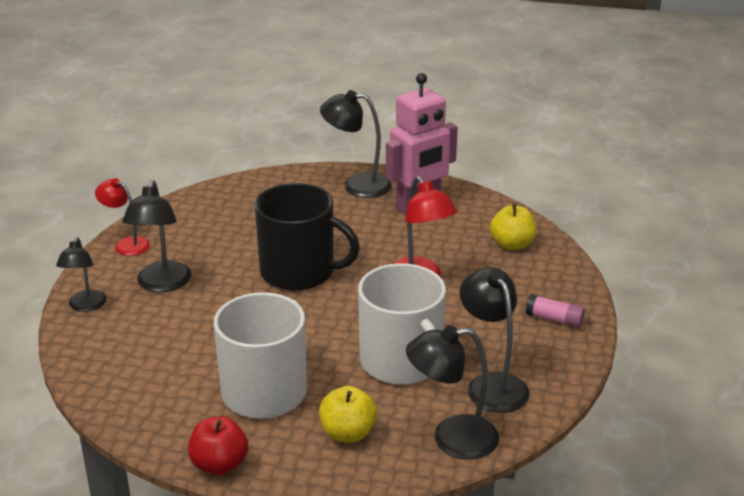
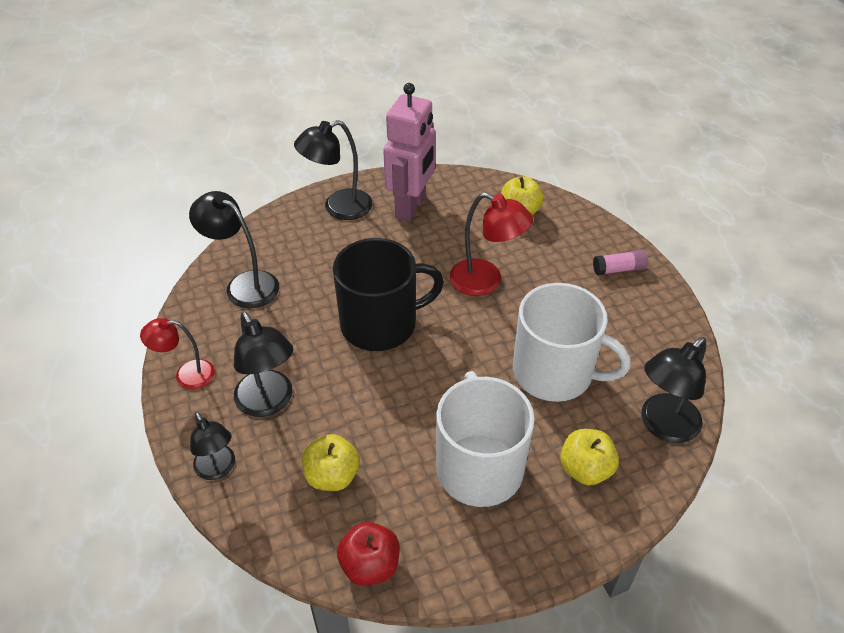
camera: 35 degrees left, 15 degrees up
red apple [188,416,248,475] -> red apple moved to [337,522,399,586]
black lamp [460,267,530,413] -> black lamp moved to [189,191,279,308]
none -> yellow apple [302,434,360,491]

